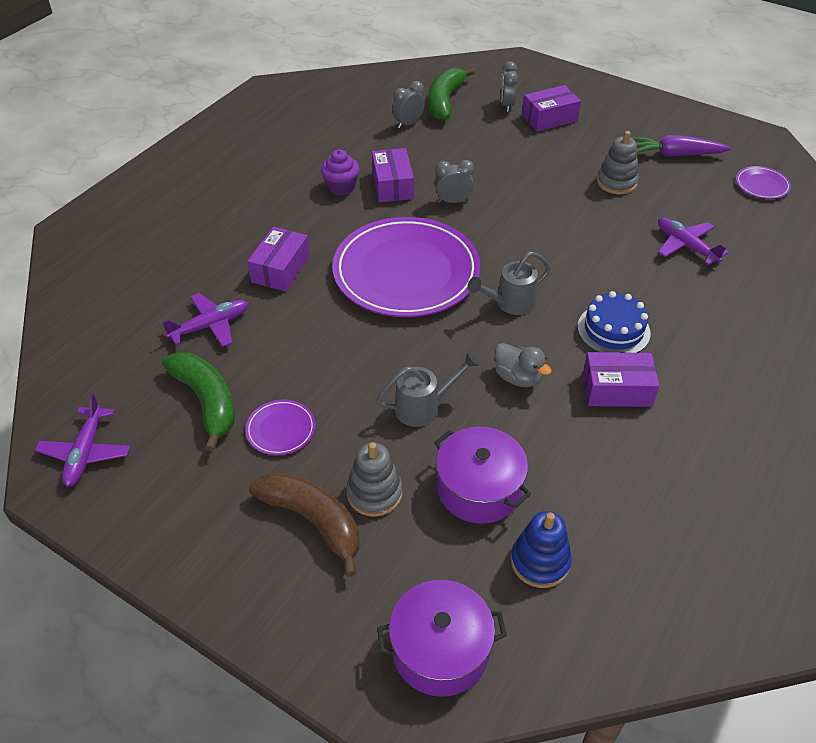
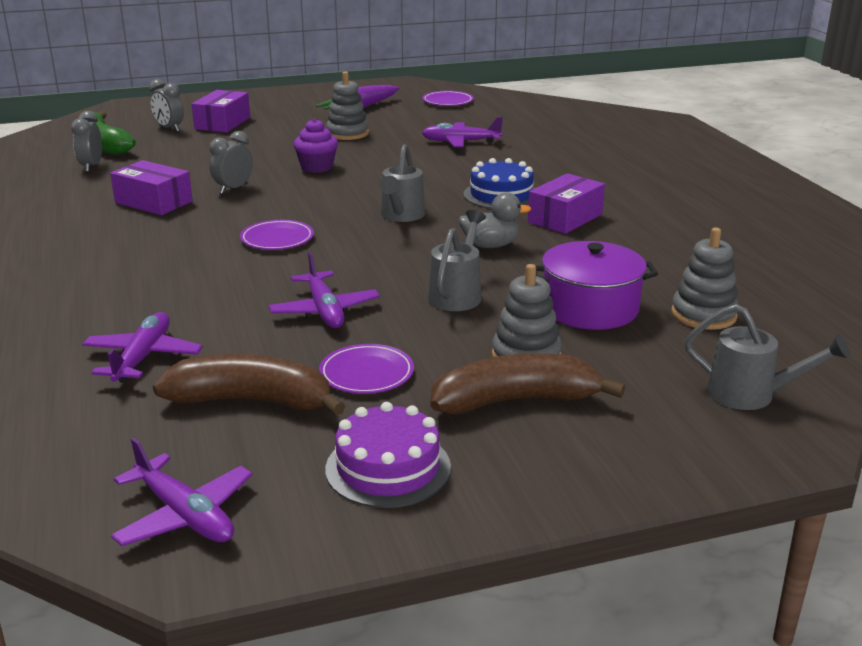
camera: 50 degrees left, 20 degrees down
green banana [162,352,235,452] -> brown banana [153,354,345,416]
purple box [247,227,310,292] -> none
purple cupcake [321,150,360,195] -> purple cupcake moved to [293,119,338,173]
purple plate [332,217,480,317] -> purple plate [240,220,314,250], size x0.40
purple pot [377,580,507,697] -> grey watering can [685,304,850,410]
blue stacking toy [511,511,572,588] -> grey stacking toy [671,227,739,330]
none -> purple plane [268,252,380,328]
none -> purple cake [325,402,451,508]

